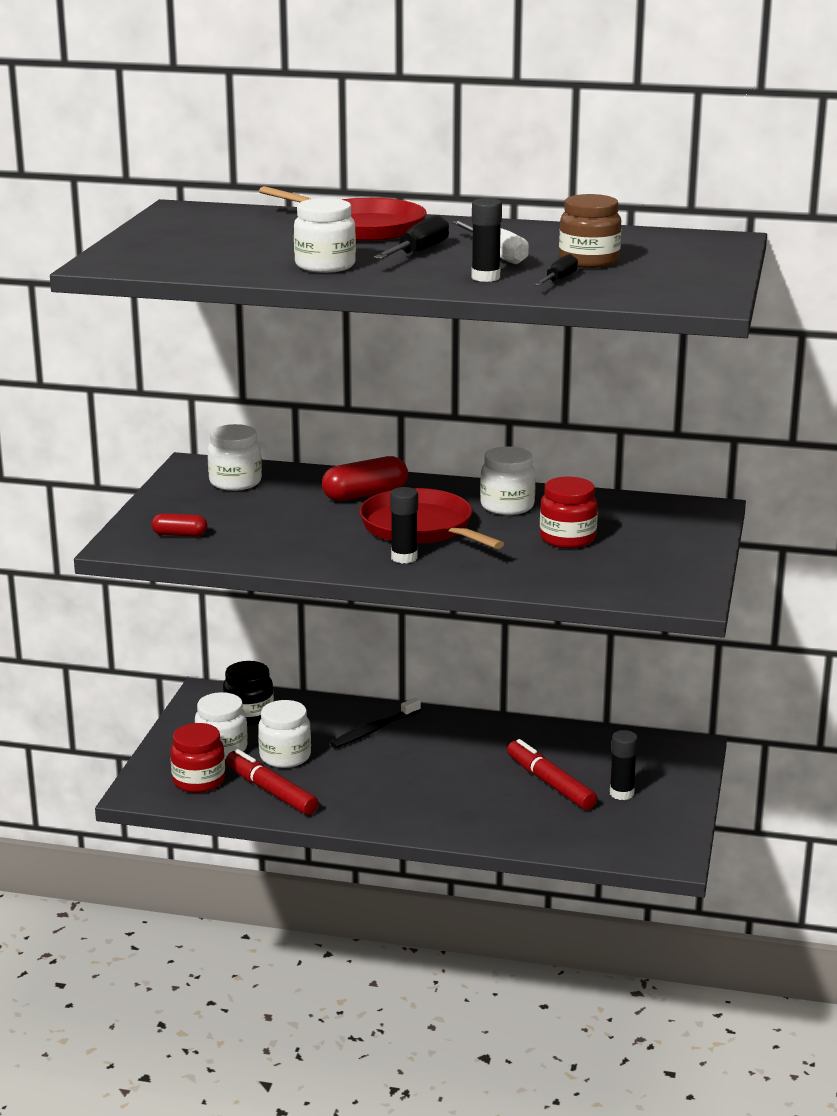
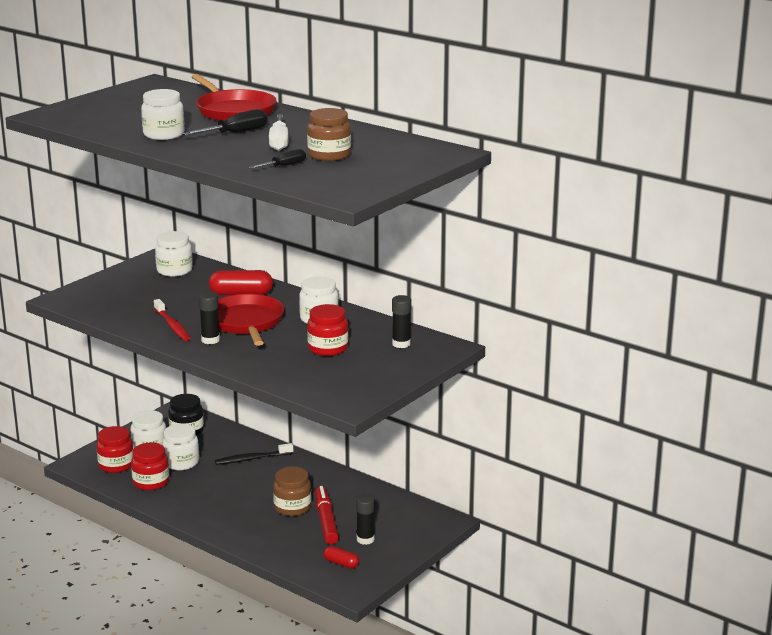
camera: 25 degrees right, 0 degrees up
red capsule [152,513,207,536] -> red capsule moved to [323,546,360,569]
red marker [226,749,318,815] -> red jar [131,443,169,491]
black glue stick [472,198,502,282] -> black glue stick moved to [392,295,411,348]
none -> red toothbrush [154,299,191,341]
none -> brown jar [273,467,311,516]

